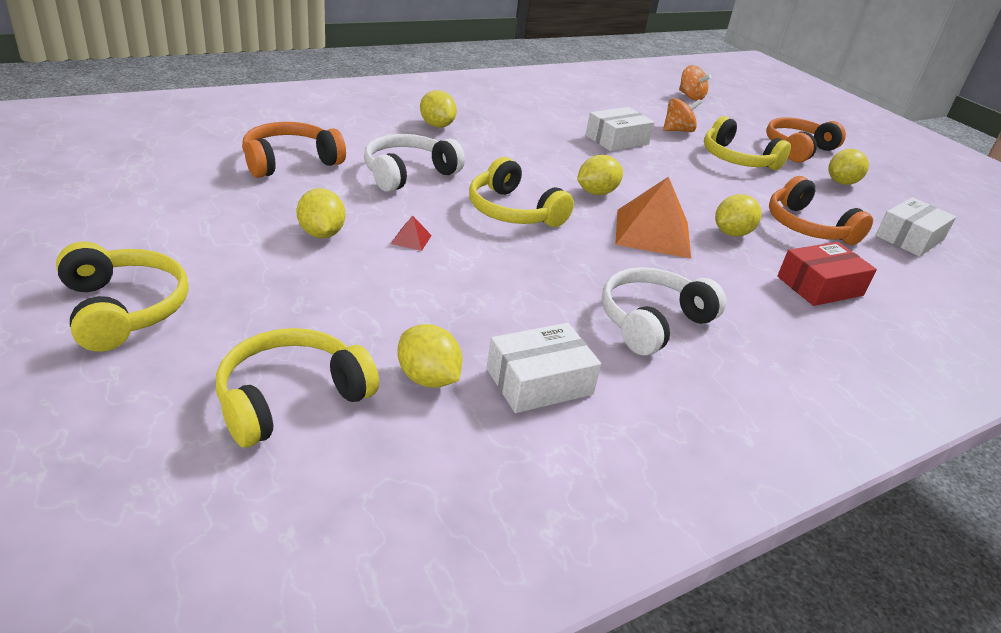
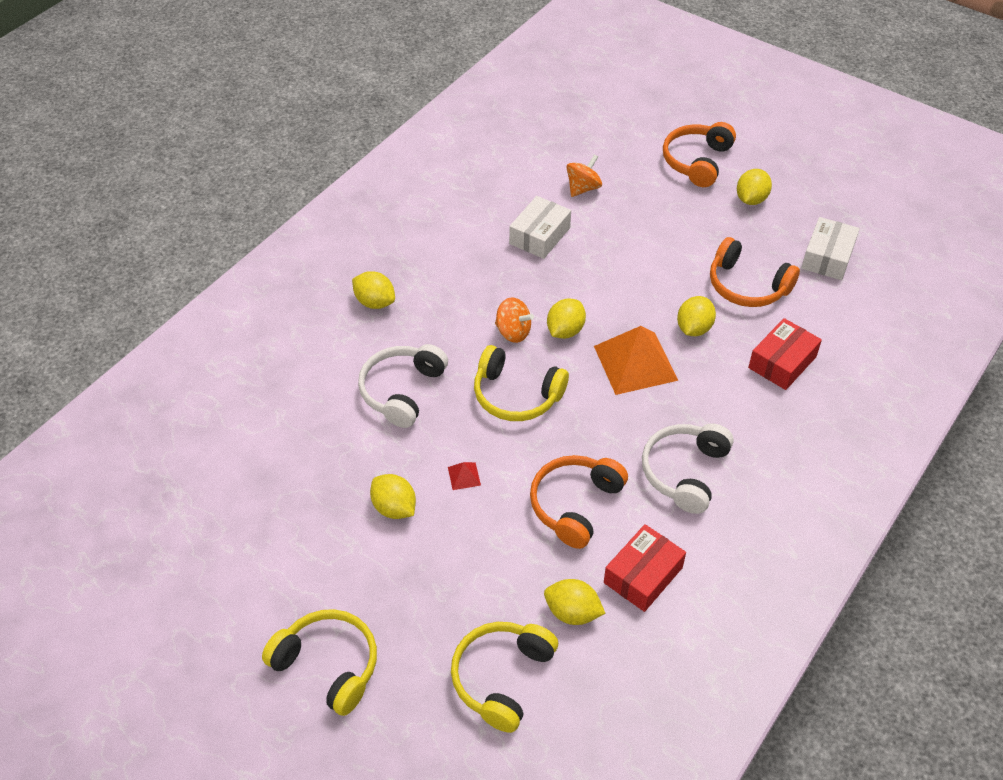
camera: 20 degrees left, 15 degrees up
orange headphones [242,122,346,178] -> orange headphones moved to [530,455,628,549]
white box [487,323,601,413] -> red box [604,524,686,612]
orange spinning top [679,65,712,100] -> orange spinning top moved to [495,297,534,343]
yellow headphones [704,116,791,170] -> none

